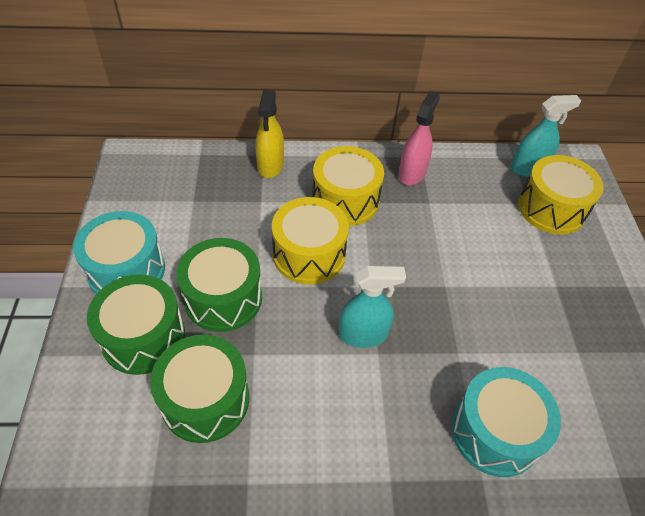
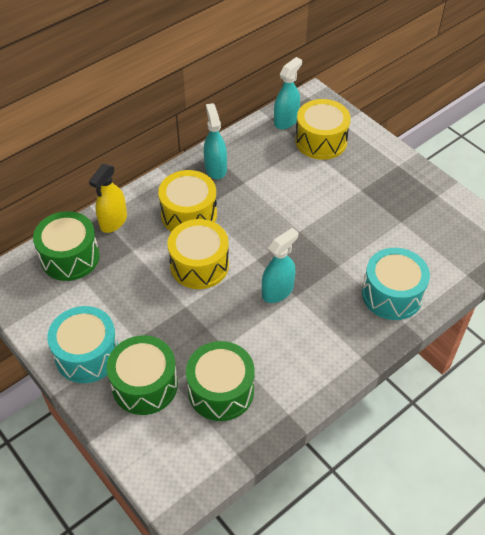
camera: 35 degrees left, 0 degrees up
green drum [176,238,262,332] -> green drum moved to [33,211,100,281]
yellow spray bottle [255,89,284,178] -> yellow spray bottle turned 60 degrees clockwise [89,164,127,233]
pink spray bottle [399,91,440,185] -> turquoise spray bottle [204,103,227,179]

